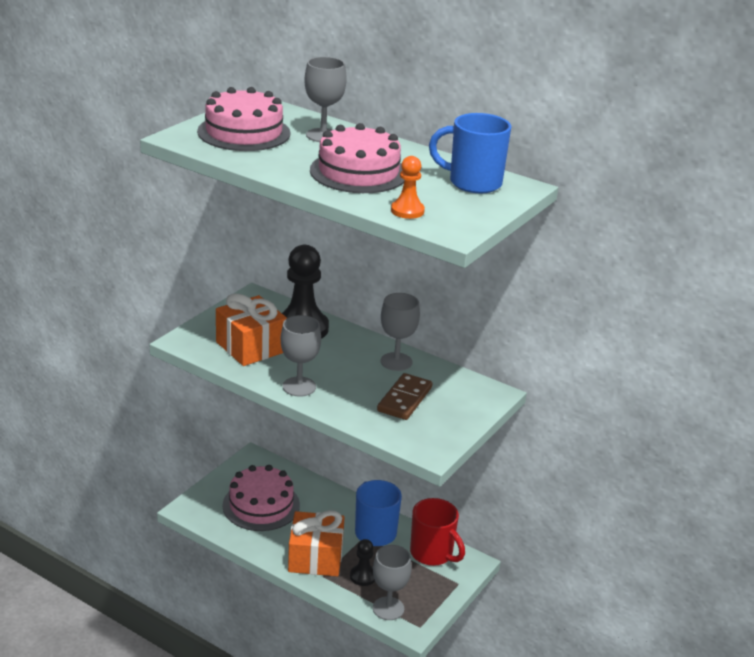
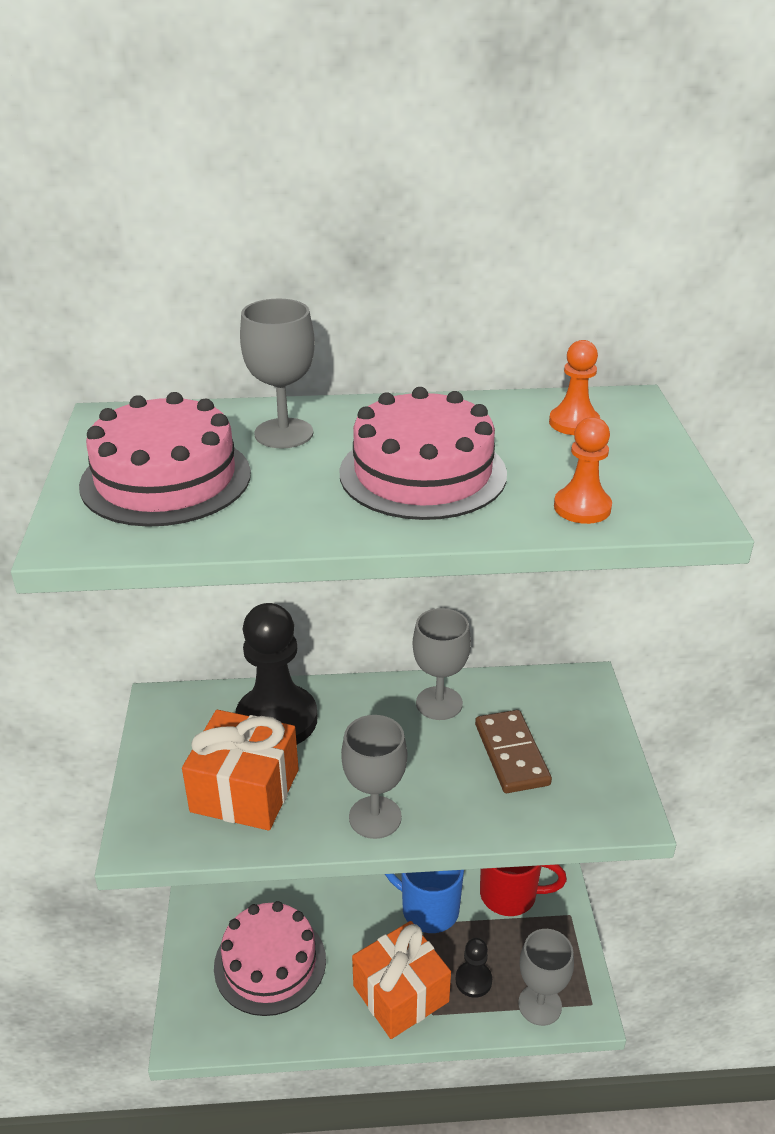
camera: 35 degrees left, 5 degrees up
blue mug [429,113,511,193] -> orange pawn [549,340,600,435]

